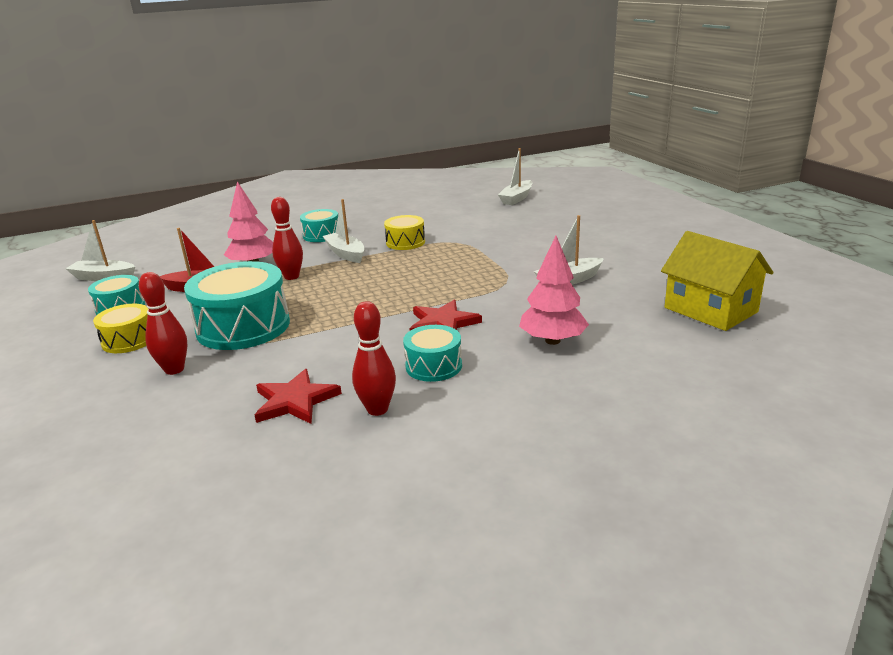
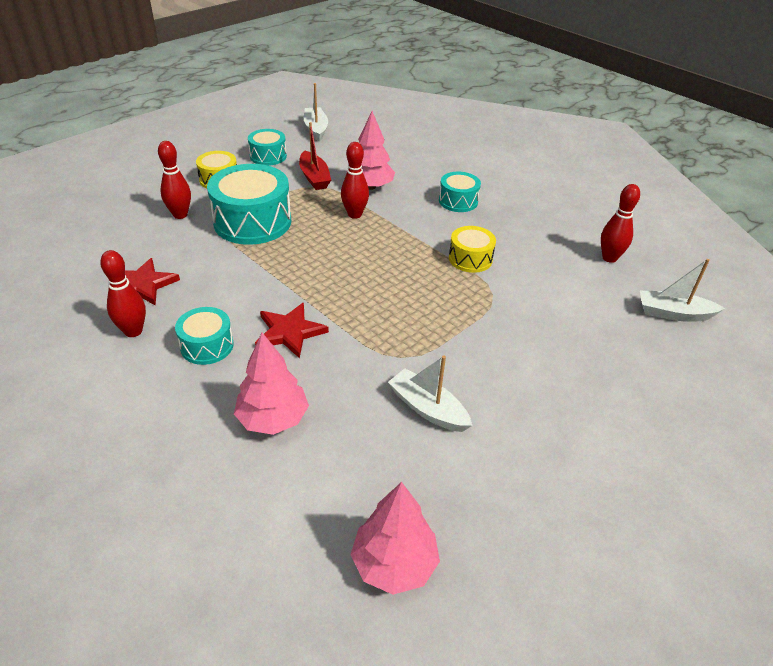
camera: 65 degrees right, 15 degrees up
white boat [323,199,364,263] -> none
yellow house [661,231,774,331] -> pink tree [350,482,440,595]
none -> red bowling pin [601,184,640,263]

